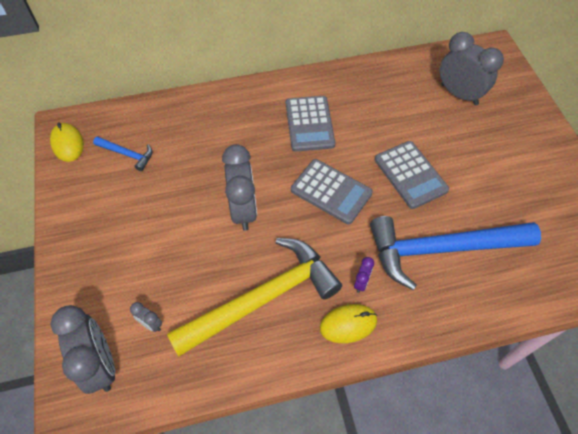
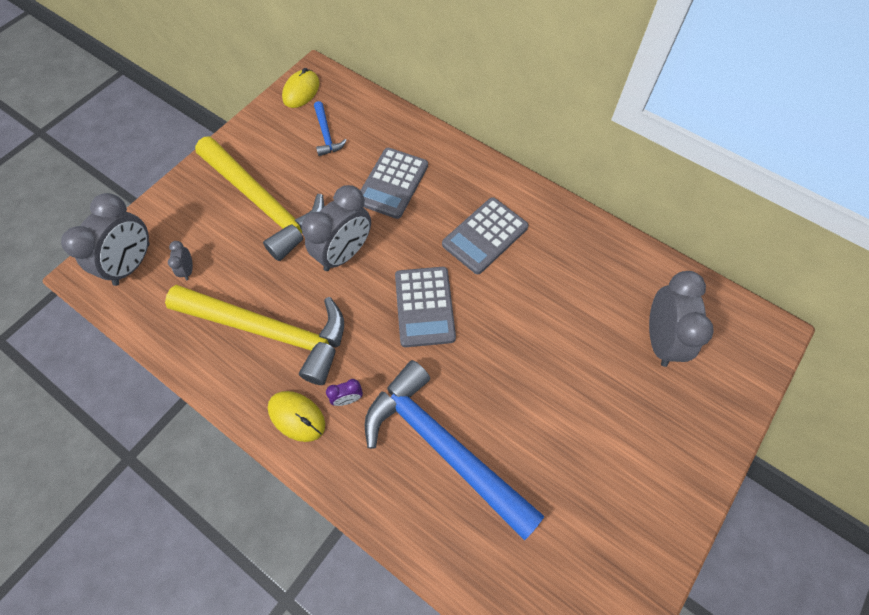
camera: 50 degrees right, 5 degrees up
grey calculator [375,141,449,209] -> grey calculator moved to [360,148,428,219]
none -> yellow hammer [195,136,324,261]

